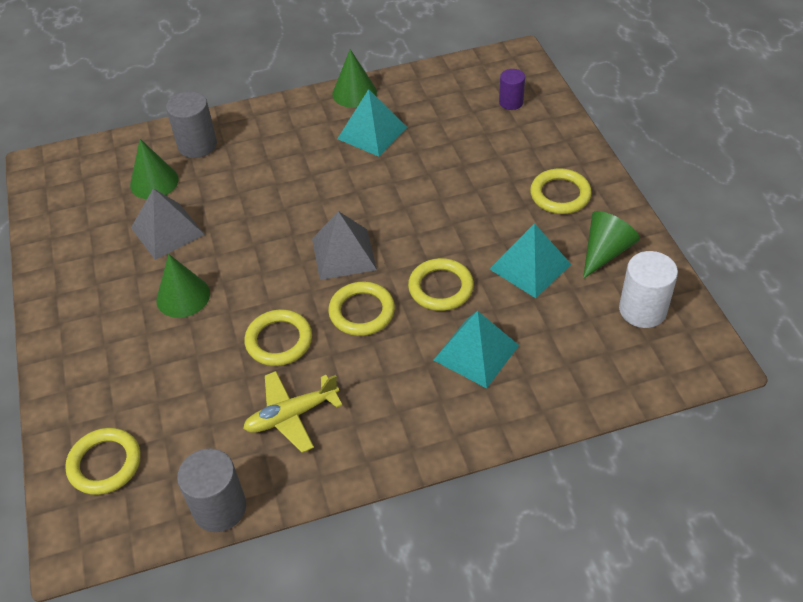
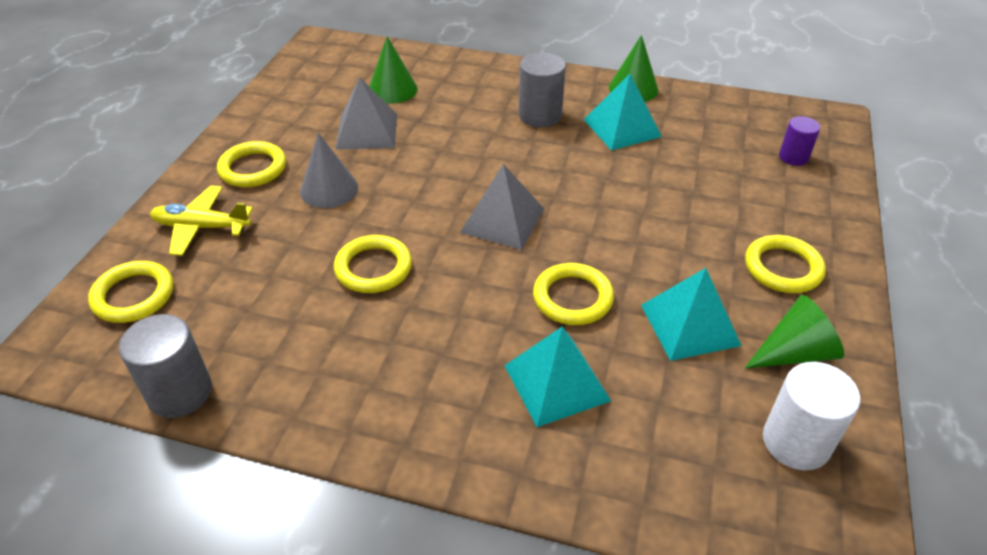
camera: 30 degrees right, 5 degrees down
green cone [156,254,210,318] -> grey cone [300,133,358,208]
grey cylinder [166,91,217,158] -> grey cylinder moved to [519,52,566,127]
yellow plane [243,371,342,453] -> yellow plane moved to [150,186,253,256]
yellow ring [328,282,395,336] -> yellow ring moved to [217,141,286,187]

